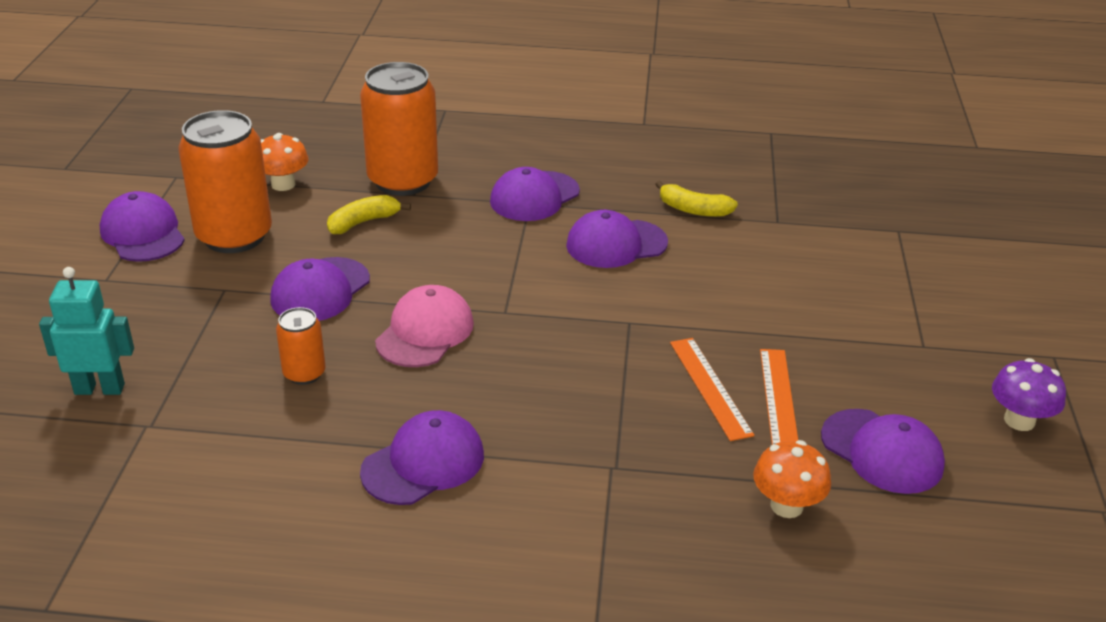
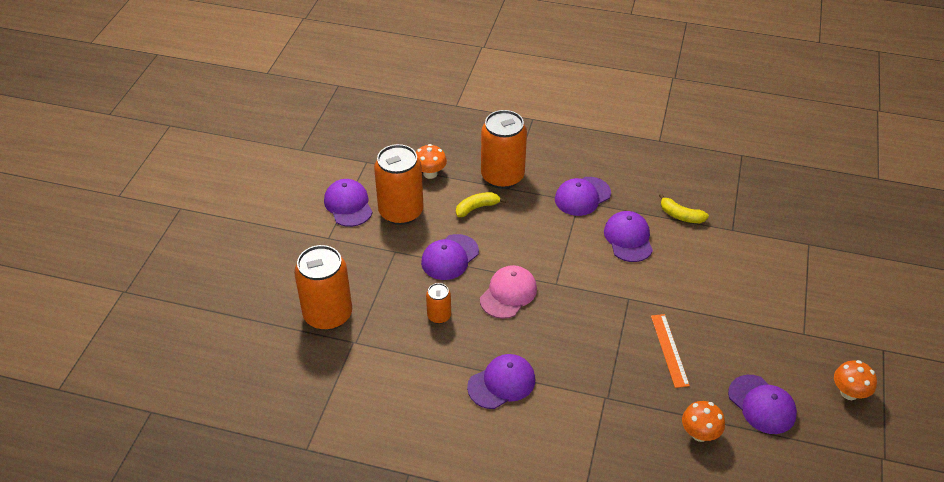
camera: 10 degrees right, 10 degrees up
turquoise robot [39,267,134,395] -> orange can [294,245,352,330]
purple cap [566,210,668,268] -> purple cap turned 90 degrees clockwise [604,211,653,262]
orange ruler [760,349,798,445] -> none
purple mushroom [992,358,1066,431] -> orange mushroom [834,360,877,400]

